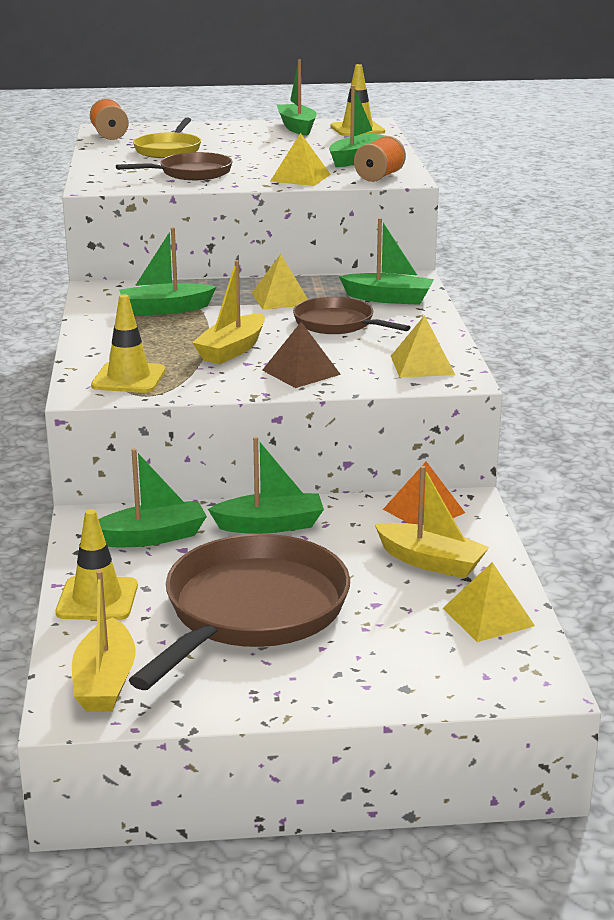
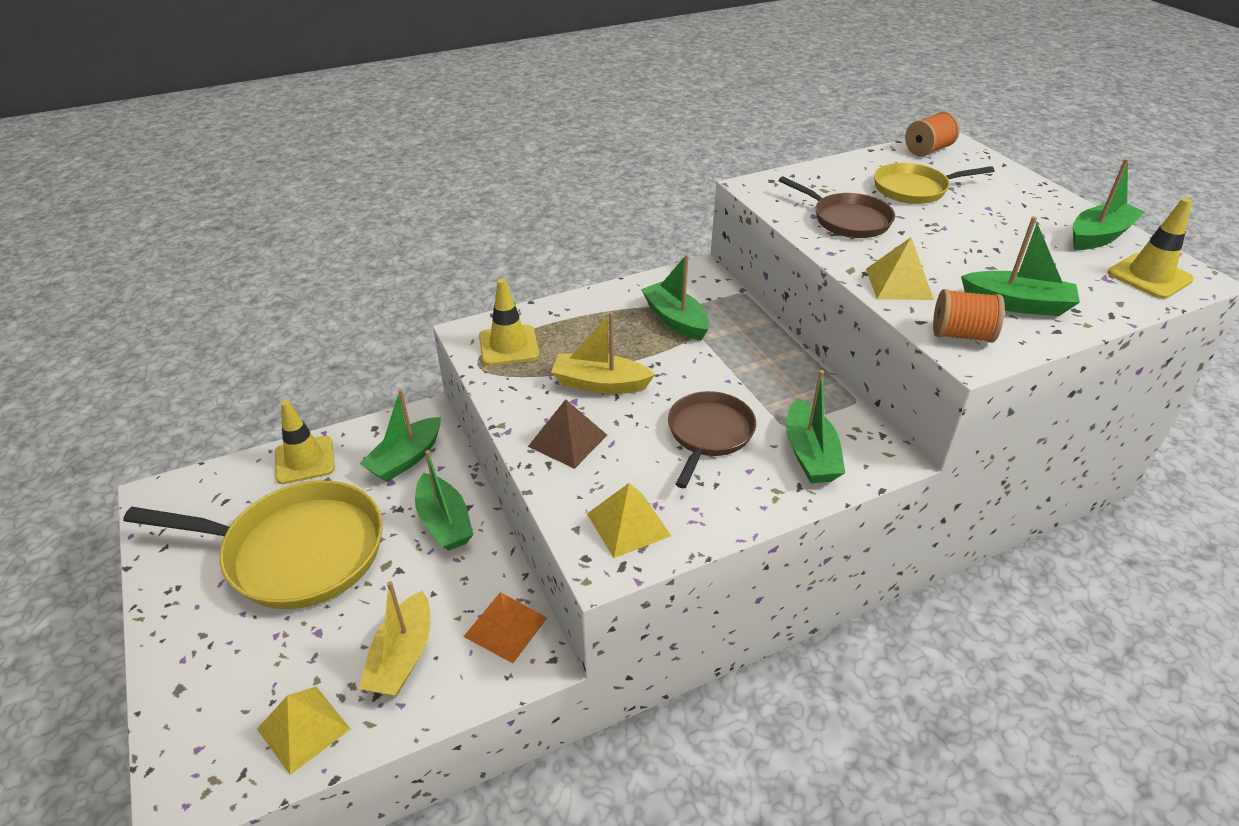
camera: 70 degrees right, 15 degrees up
yellow boat [72,570,136,712] -> none
green boat [98,448,207,547] -> green boat turned 75 degrees clockwise [359,389,441,482]
brown pan [129,534,350,690] -> yellow pan [124,480,383,609]
yellow pyramid [252,254,308,310] -> none

